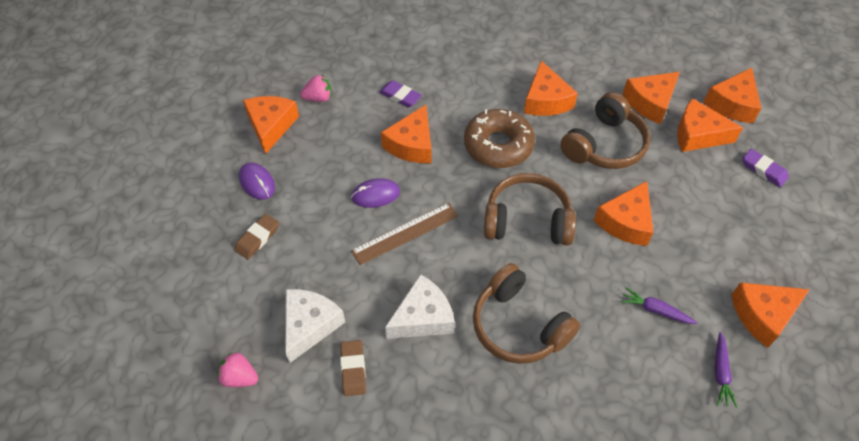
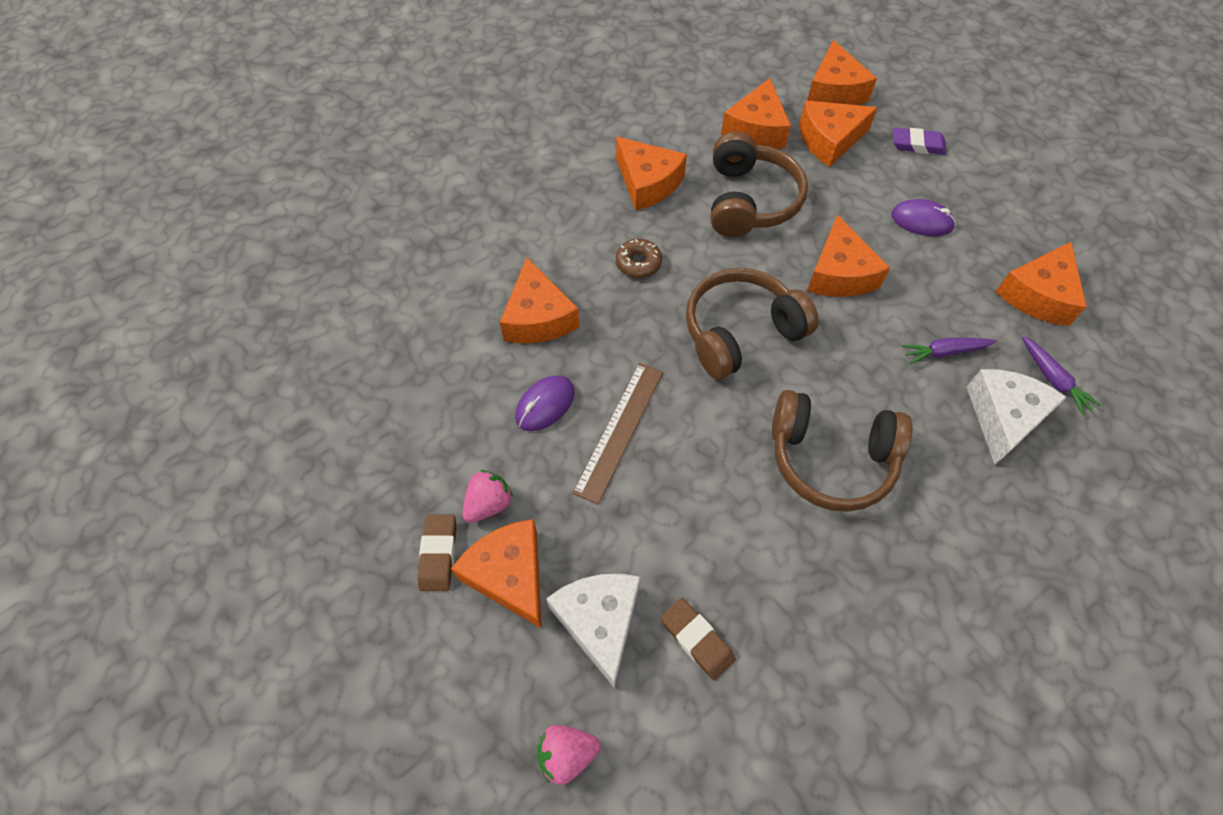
camera: 35 degrees left, 5 degrees up
purple mouse [239,163,275,200] -> purple mouse moved to [891,199,956,236]
orange cheese [243,96,299,154] -> orange cheese moved to [451,519,542,629]
pink strawberry [300,75,331,102] -> pink strawberry moved to [462,470,513,523]
purple eraser [379,80,422,108] -> none
white cheese [385,274,455,339] -> white cheese moved to [966,369,1067,465]
brown donut [464,109,535,168] -> brown donut [616,239,662,278], size x0.49

